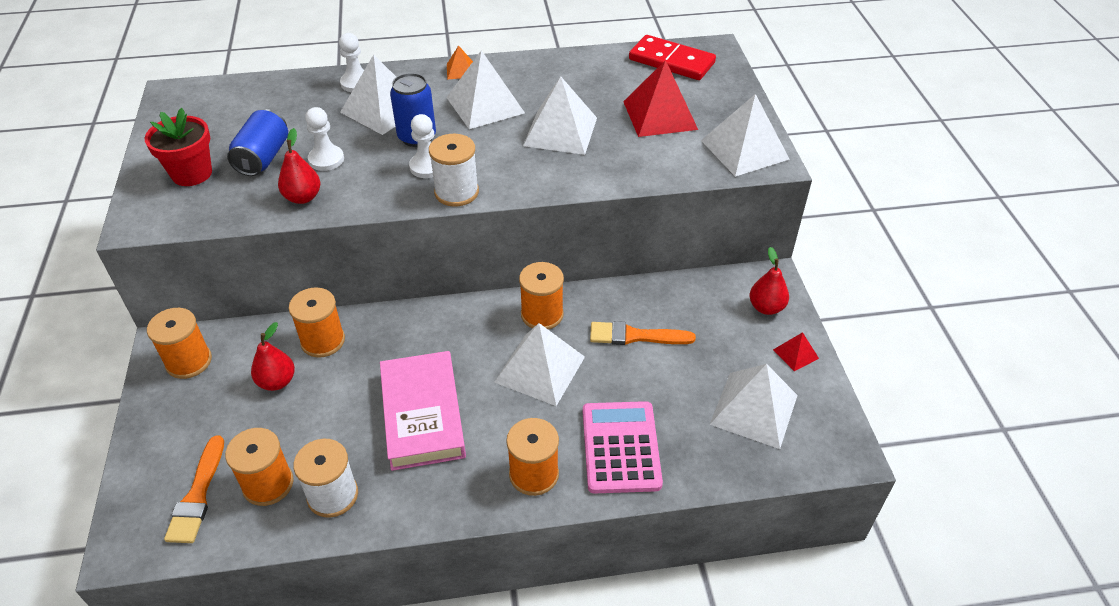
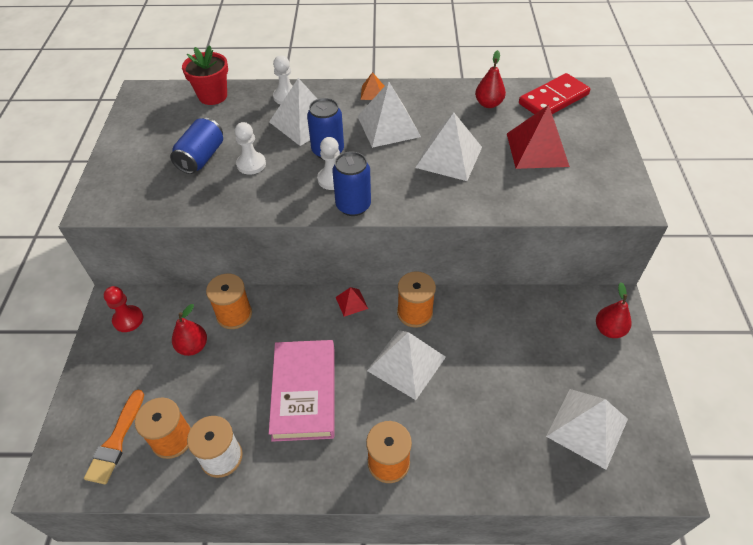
camera: 10 degrees right, 5 degrees up
red flower pot [145,108,212,186] -> red flower pot moved to [182,45,228,105]
orange spool [147,308,212,379] -> red pawn [104,286,143,332]
red pear [278,128,321,204] -> red pear moved to [475,50,506,108]
white spool [429,134,479,207] -> blue can [332,152,371,216]
pink calculator [583,401,663,494] -> none
orange brush [590,321,696,345] -> none
red domino [629,35,716,80] -> red domino turned 75 degrees counterclockwise [519,73,590,114]
white pyramid [701,94,790,177] -> none
red pyramid [773,332,819,371] -> red pyramid moved to [336,287,368,317]

